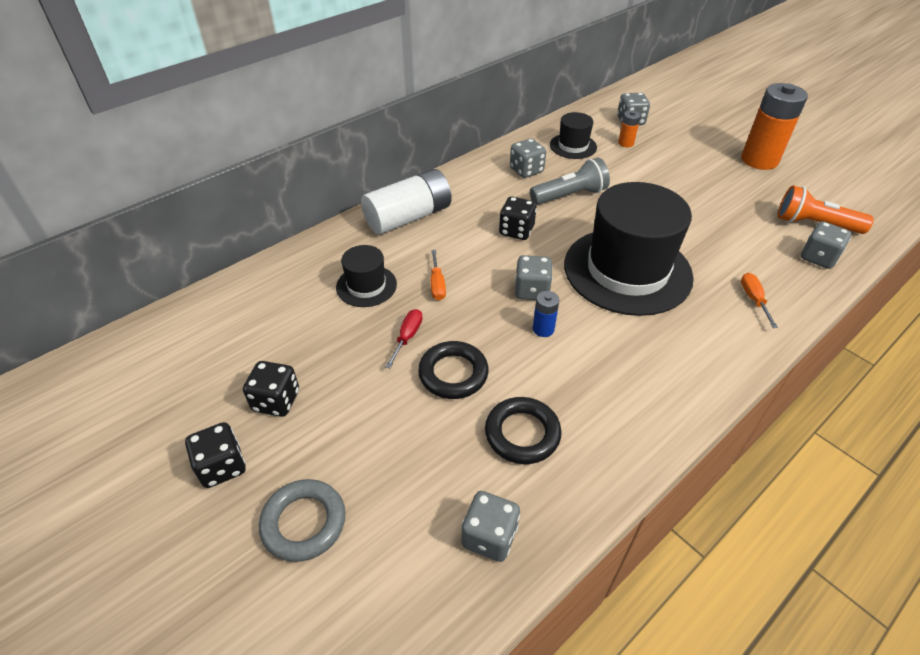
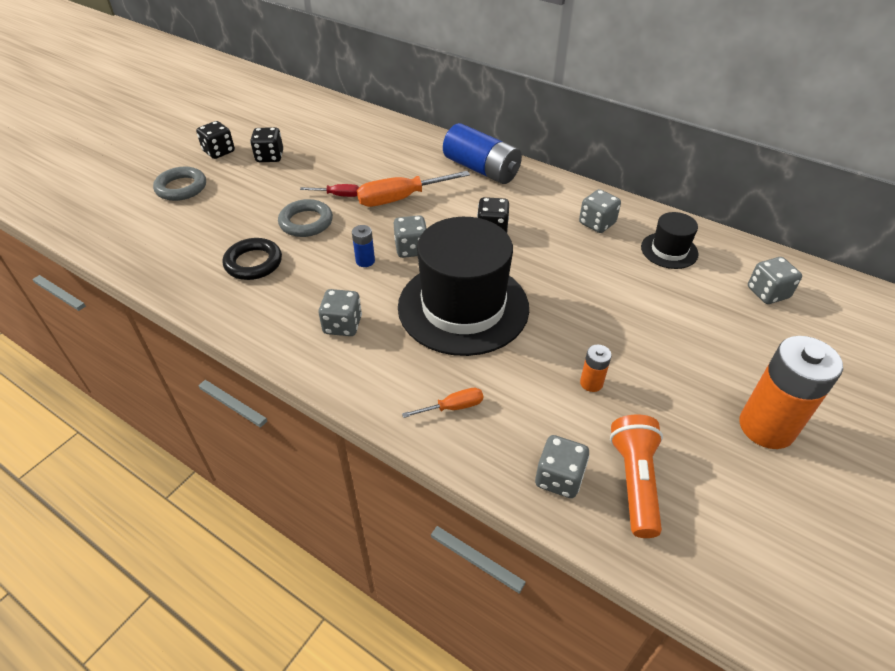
camera: 75 degrees right, 0 degrees up
black hat [336,245,397,307] -> none
white battery [361,169,452,235] -> blue battery [443,123,522,184]
black ring [418,341,489,399] -> grey ring [278,199,333,237]
orange screwdriver [431,250,446,301] -> orange screwdriver [357,171,470,207], size x1.93
grey dice [462,491,520,562] -> grey dice moved to [319,289,362,336]
grey flashlight [530,158,610,205] -> none
orange battery [618,110,641,147] -> orange battery moved to [580,345,612,392]

